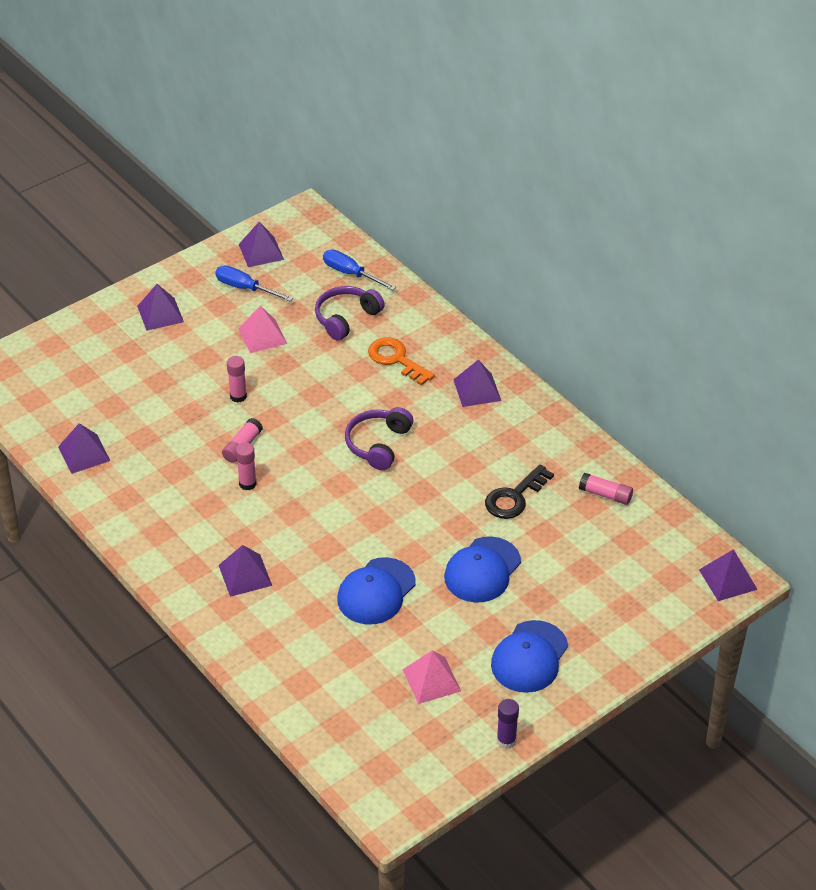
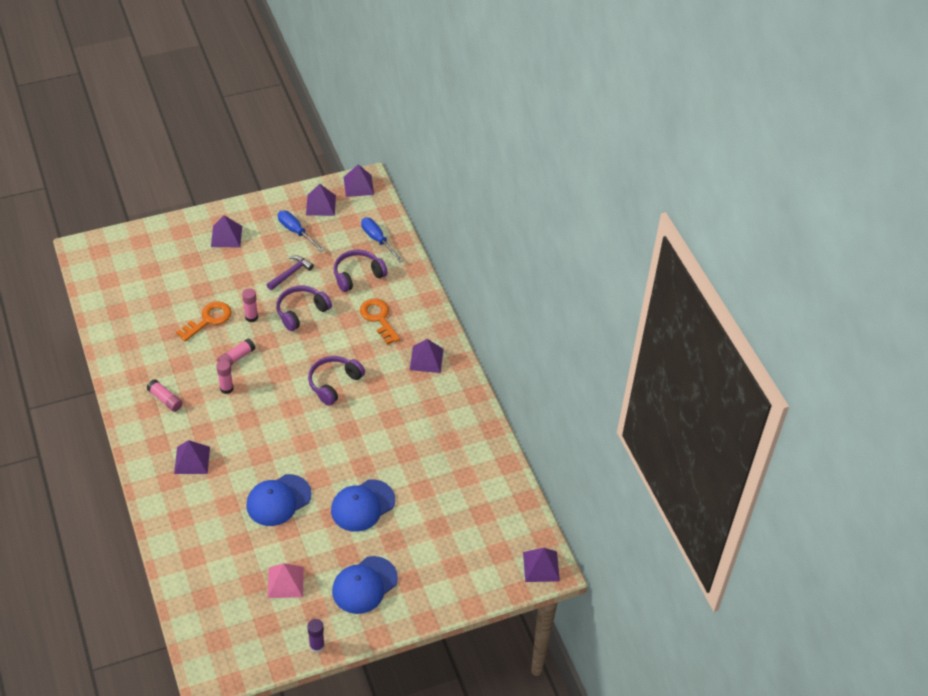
camera: 15 degrees right, 5 degrees up
purple pyramid [58,423,111,474] -> purple pyramid moved to [344,164,374,197]
pink pyramid [238,305,287,353] -> purple hammer [267,255,314,290]
black key [485,464,554,519] -> none
pink glue stick [579,473,633,505] -> pink glue stick moved to [146,379,183,412]
none -> orange key [176,301,232,342]
none -> purple headphones [276,286,332,331]

